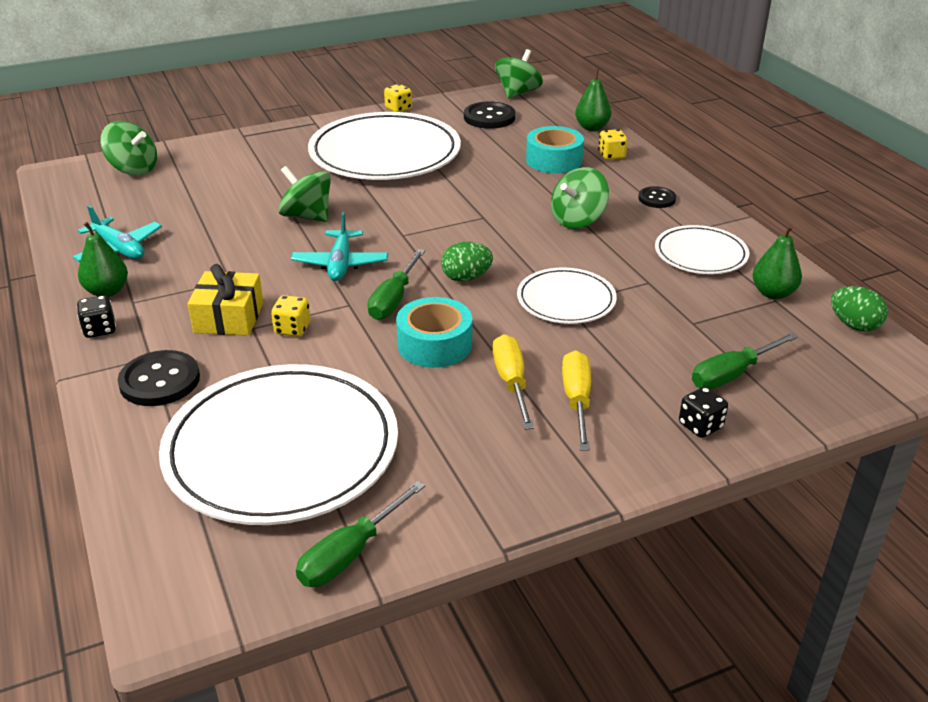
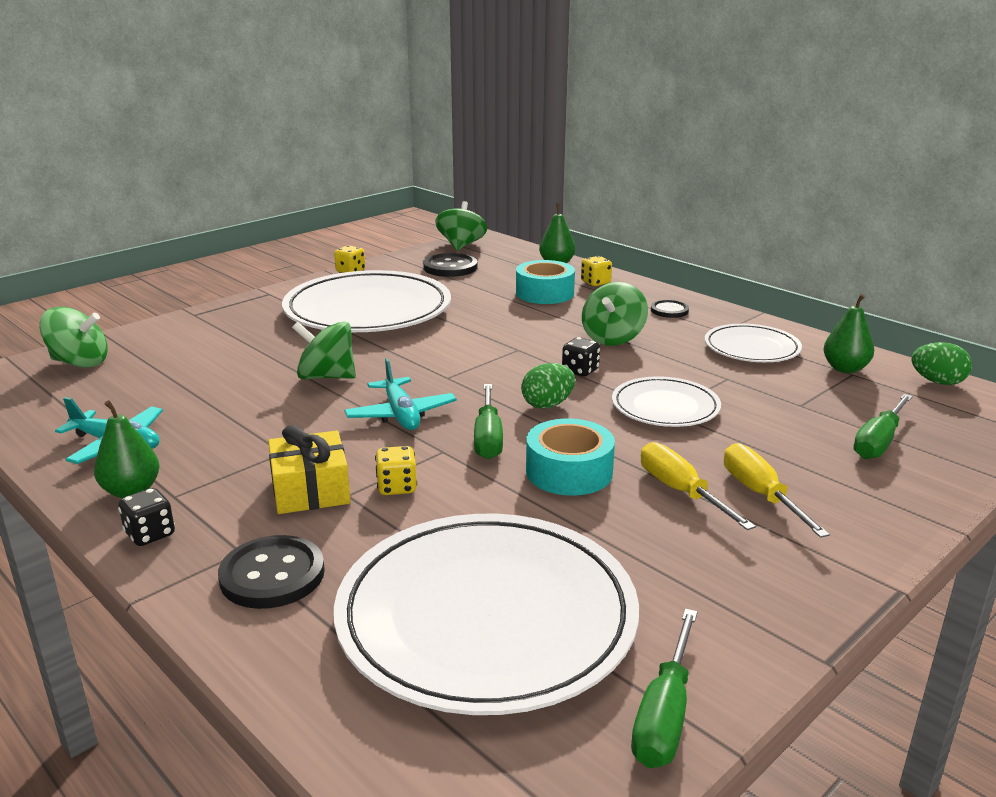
camera: 20 degrees left, 10 degrees down
black dice [679,387,728,438] -> black dice moved to [562,337,600,376]

